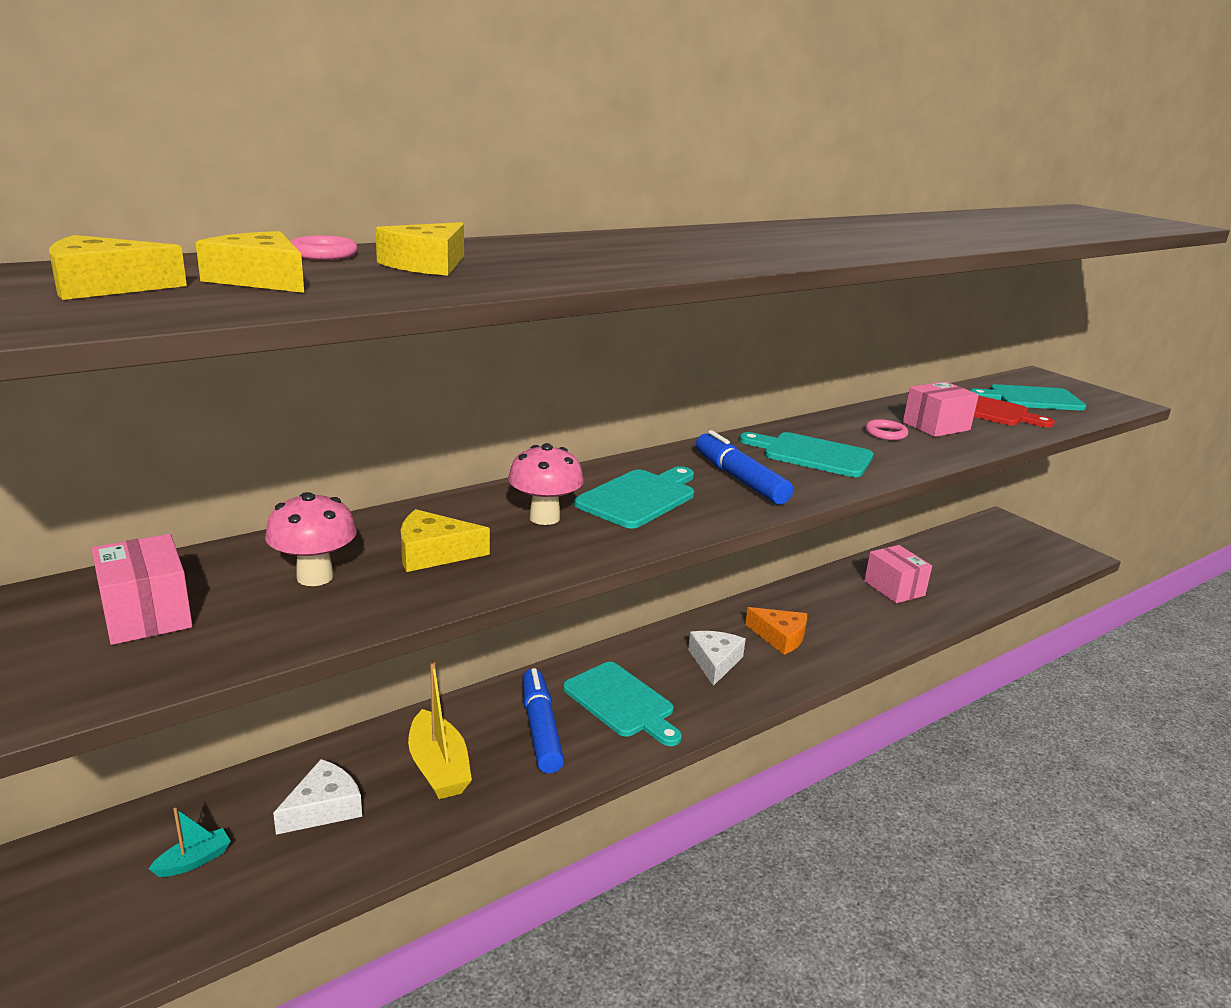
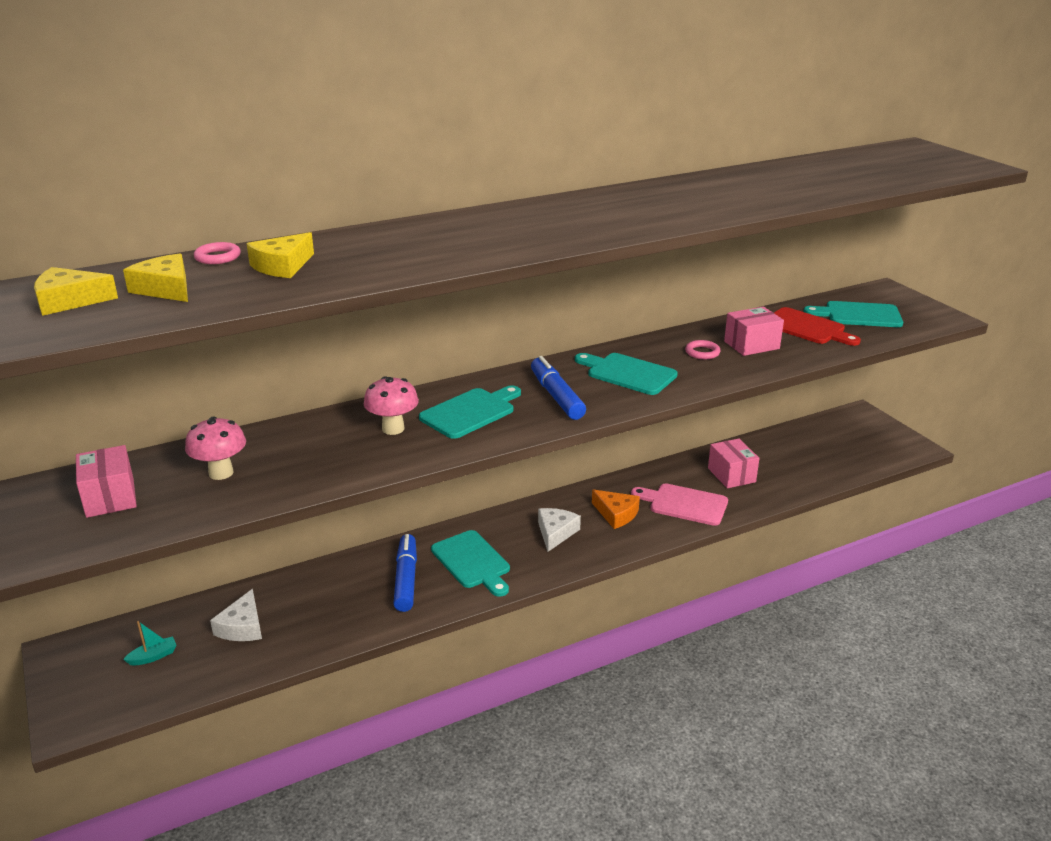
camera: 10 degrees right, 5 degrees up
white cheese [273,759,362,835] -> white cheese turned 135 degrees clockwise [210,589,262,641]
yellow cheese [401,509,490,572] -> none
yellow boat [408,661,472,799] -> none
none -> pink cutting board [631,483,728,526]

